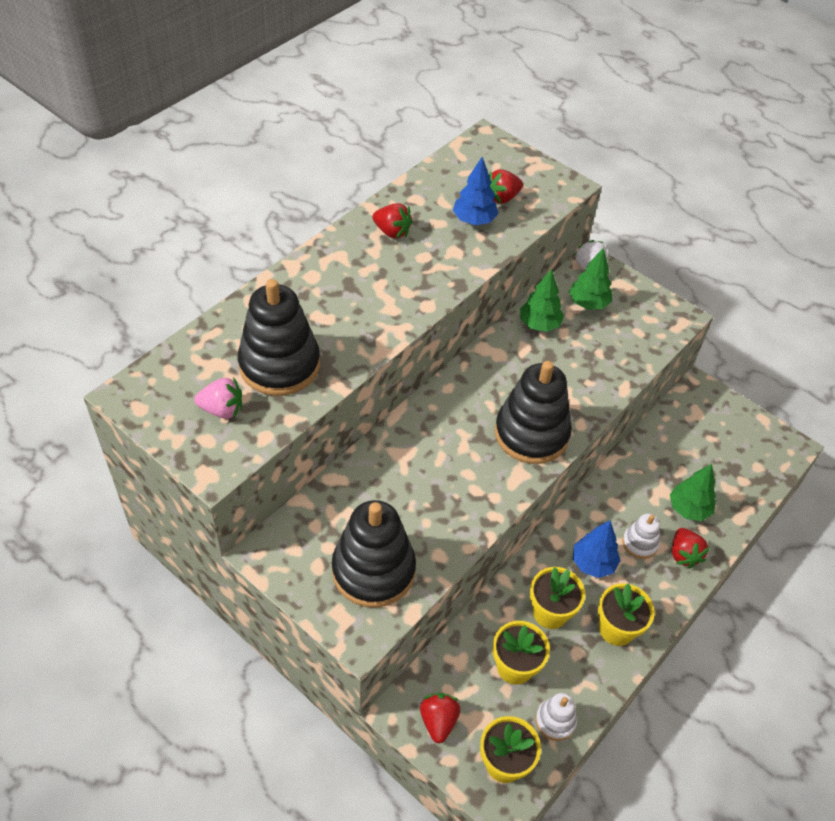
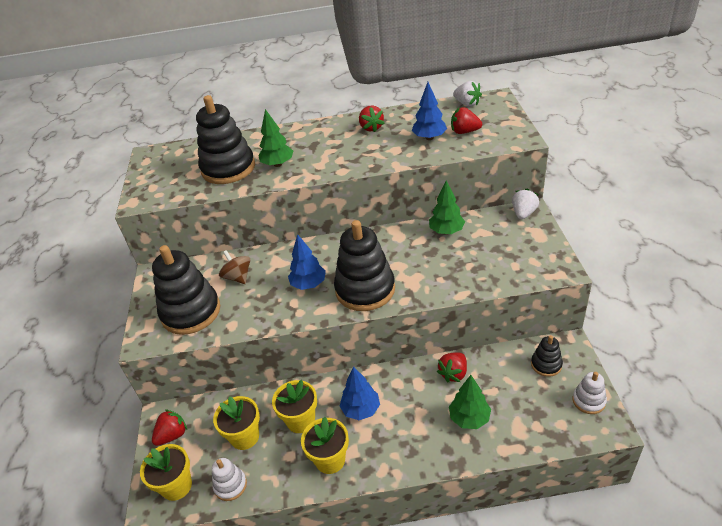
camera: 50 degrees right, 10 degrees down
pink strawberry [194,377,242,419] -> none
green tree [569,248,612,310] -> green tree moved to [258,109,293,167]
white stacking toy [622,514,660,559] -> white stacking toy moved to [573,372,607,414]
red strawberry [672,528,709,568] -> red strawberry moved to [437,352,467,383]
none -> brown spinning top [219,250,250,284]
none -> blue tree [288,234,326,290]
none -> white strawberry [453,81,482,107]
none -> black stacking toy [531,335,563,377]

